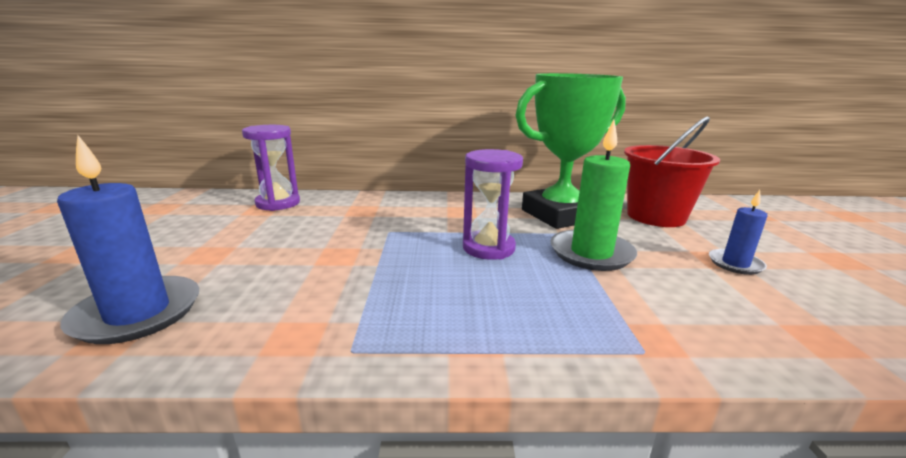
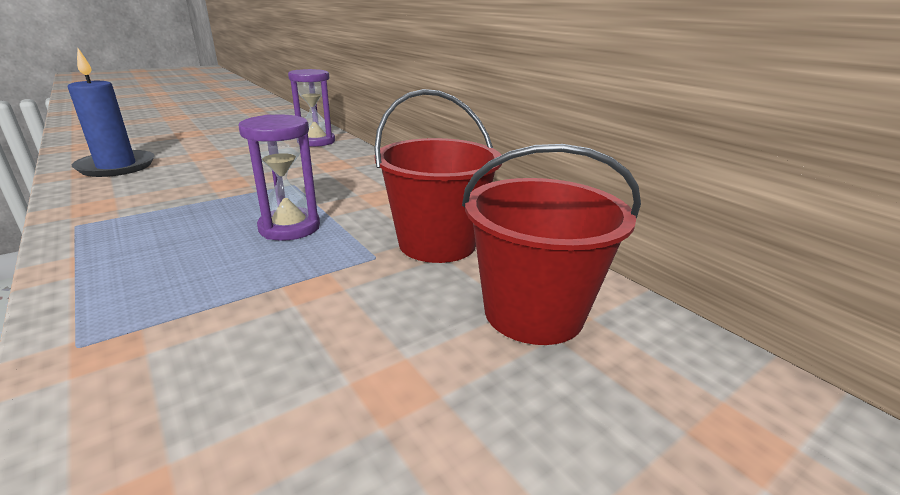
camera: 55 degrees right, 5 degrees up
green trophy [516,73,626,229] -> red bucket [374,89,502,263]
green candle [550,120,637,271] -> none
blue candle [709,190,768,275] -> none

